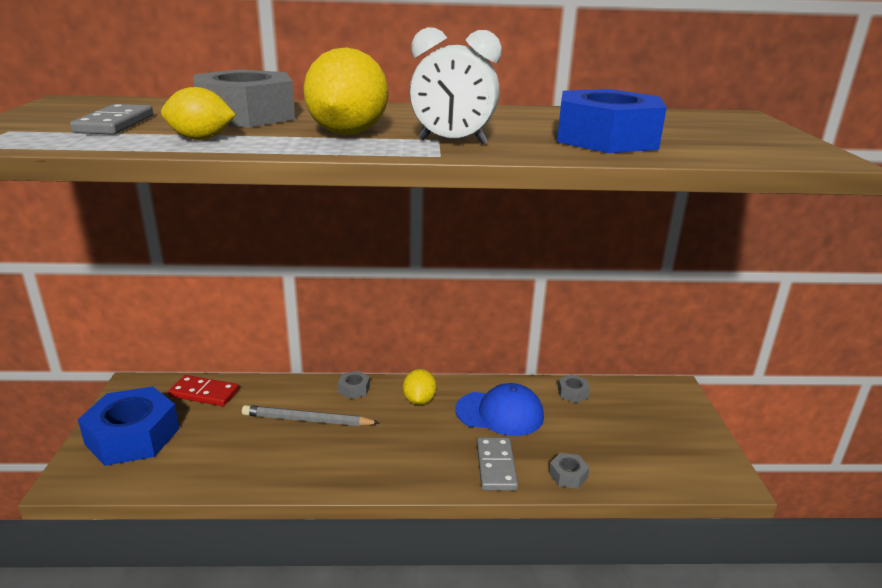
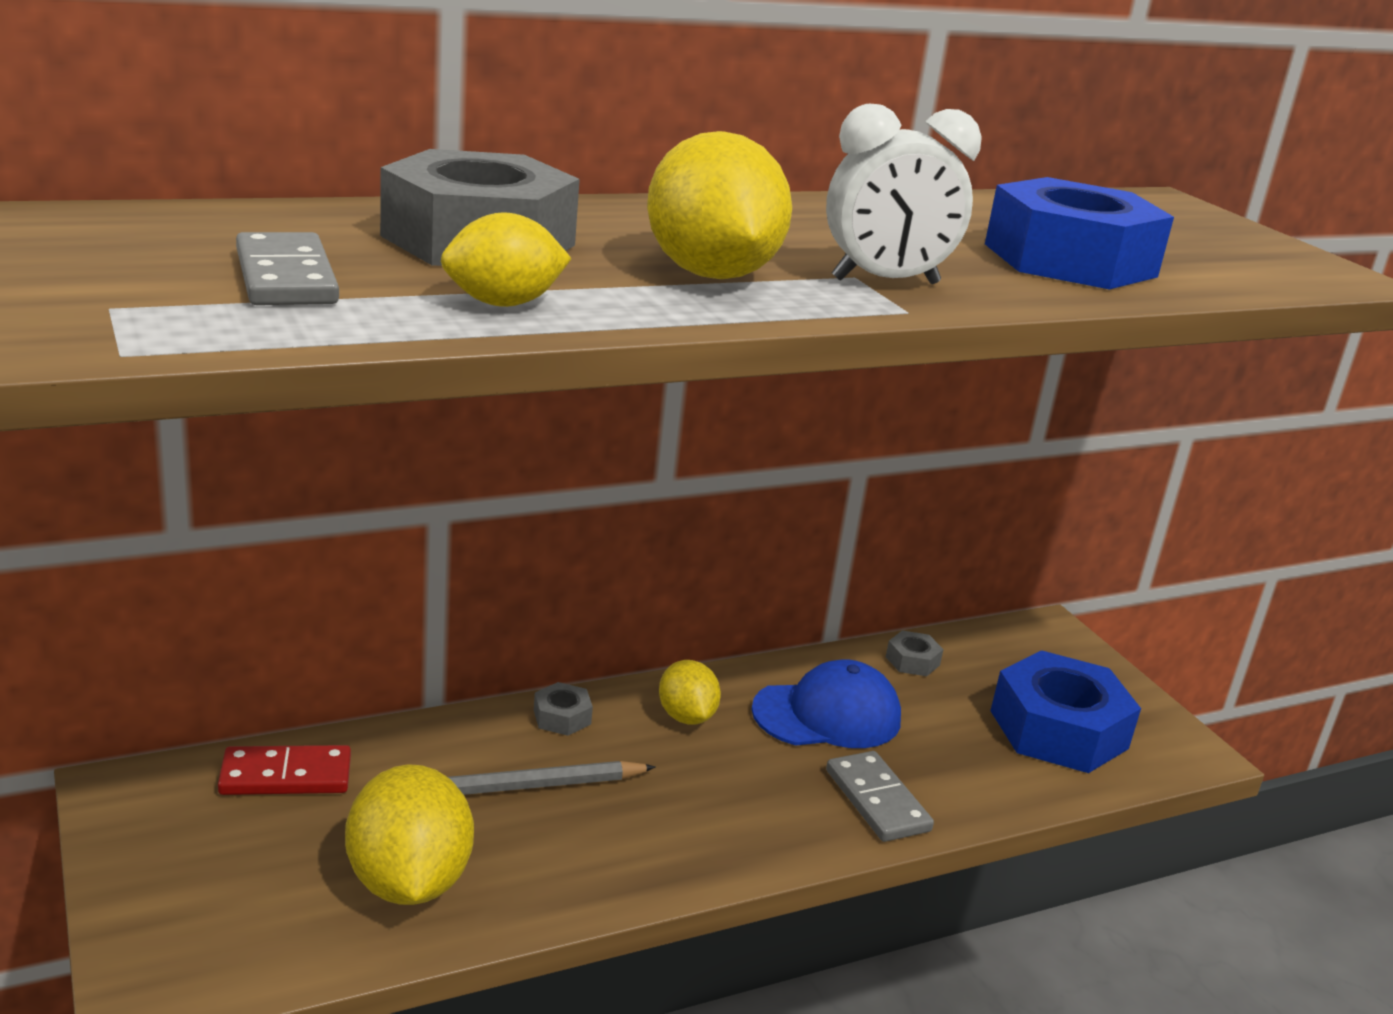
camera: 25 degrees left, 0 degrees up
blue nut [78,386,180,466] -> blue nut moved to [990,650,1141,773]
grey nut [549,453,590,489] -> none
none -> yellow lemon [345,764,474,905]

